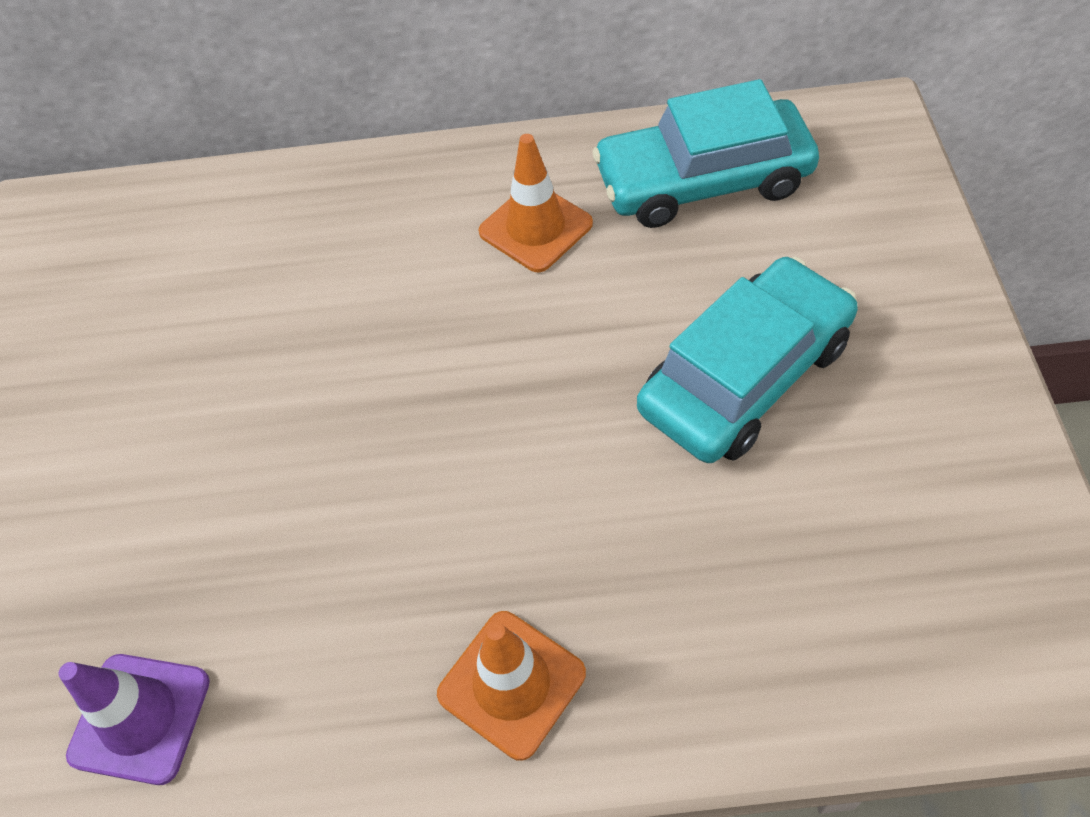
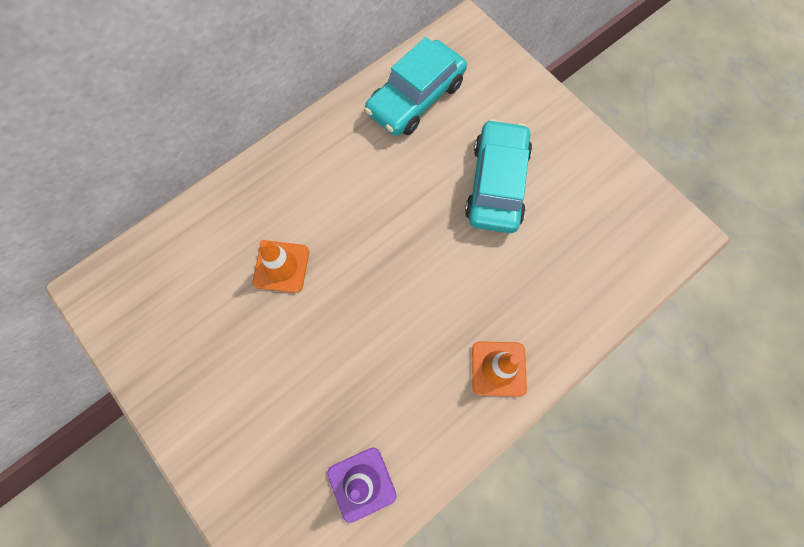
camera: 40 degrees left, 15 degrees up
orange traffic cone [479,134,593,273] -> orange traffic cone moved to [253,240,309,293]

